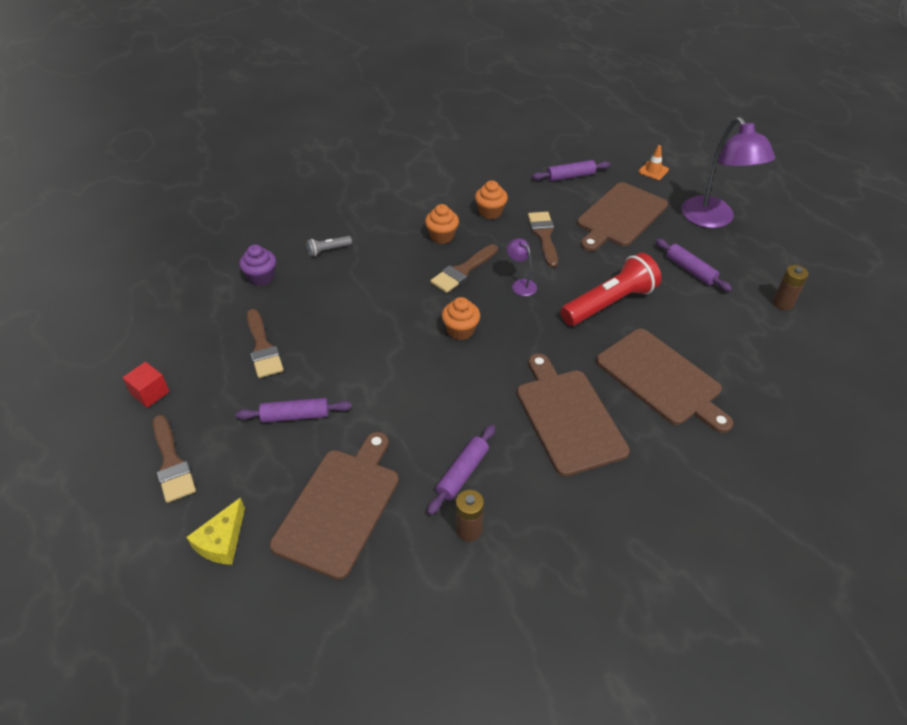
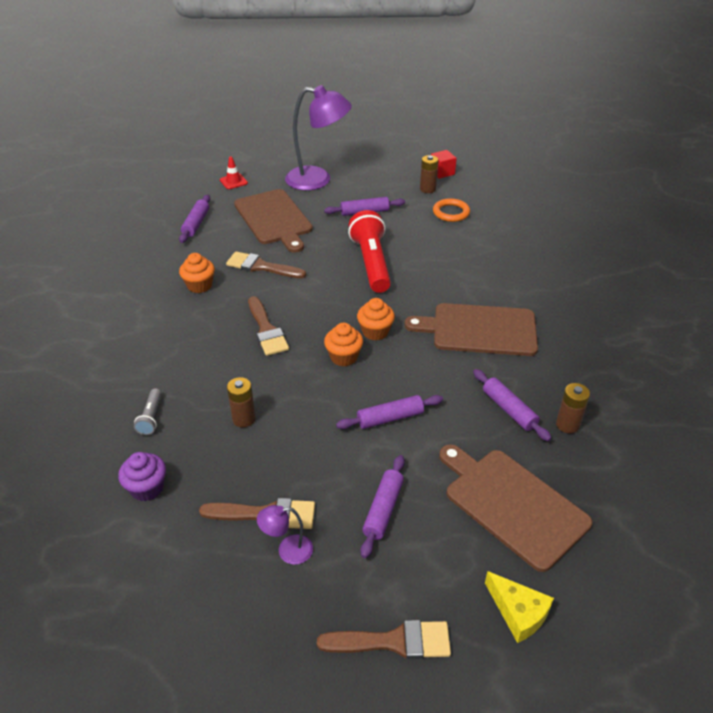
camera: 65 degrees left, 5 degrees down
red cube [122,362,170,408] -> red cube moved to [431,150,457,179]
orange cupcake [425,204,459,244] -> orange cupcake moved to [357,298,395,341]
purple lamp [507,238,537,296] -> purple lamp moved to [257,505,313,565]
brown cutting board [596,329,733,433] -> none
orange traffic cone [638,145,669,180] -> red traffic cone [220,156,248,189]
none -> brown battery [227,377,256,428]
none -> purple rolling pin [336,395,443,429]
none -> orange ring [433,198,470,222]

